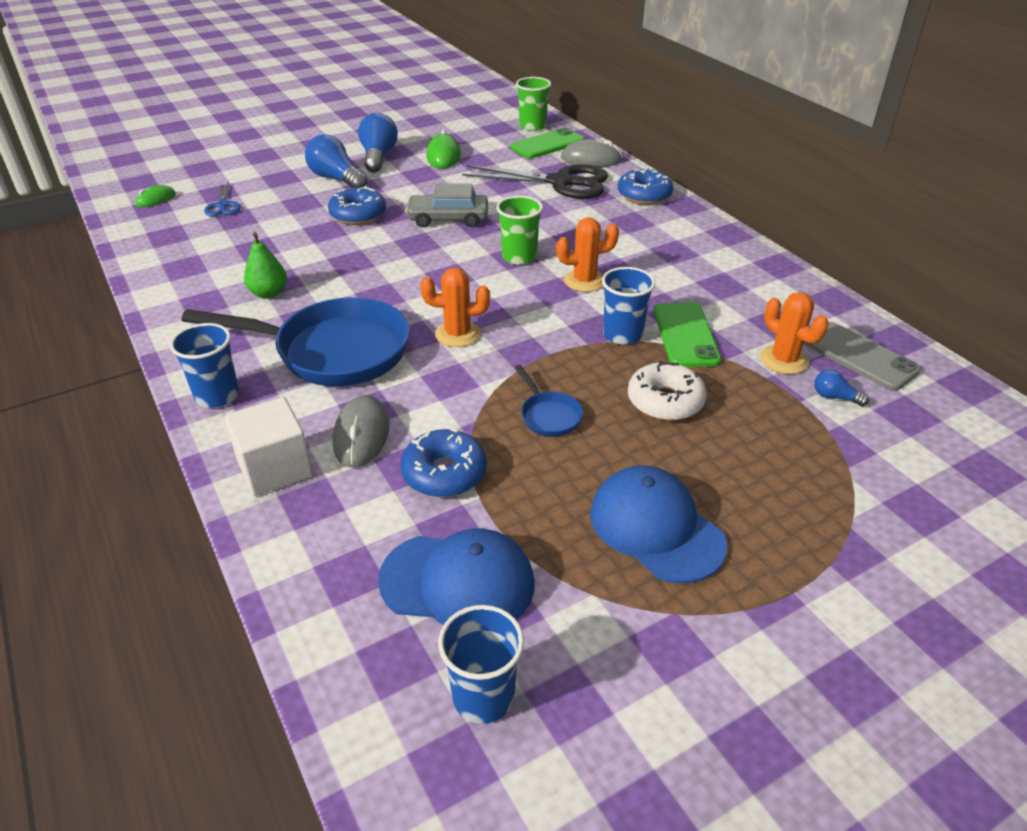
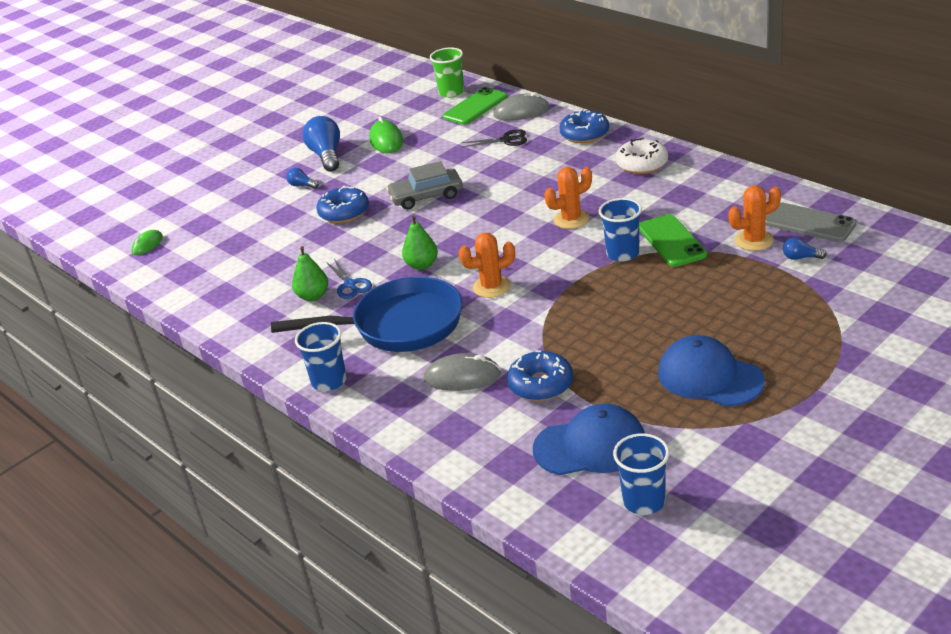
camera: 10 degrees left, 5 degrees down
blue scissors [204,181,241,216] -> blue scissors moved to [326,259,372,299]
white cube [224,397,313,496] -> none
blue light bulb [305,134,367,188] -> blue light bulb [286,168,319,189], size x0.48
grey mouse [333,395,390,468] -> grey mouse turned 75 degrees counterclockwise [424,353,501,391]
black scissors [462,164,608,199] -> black scissors [462,129,527,147], size x0.49
green cup [497,196,543,265] -> none
blue pan [514,365,583,437] -> none
white donut [628,360,707,421] -> white donut moved to [615,138,668,174]
orange cactus [760,292,829,374] -> orange cactus turned 60 degrees counterclockwise [728,186,781,251]
none -> green pear [402,215,438,270]

